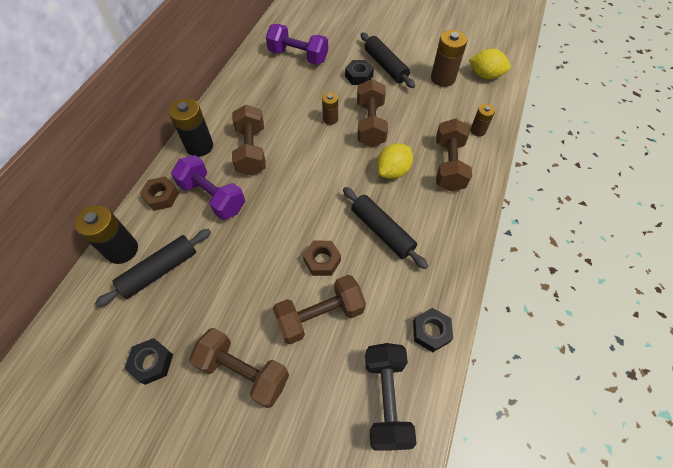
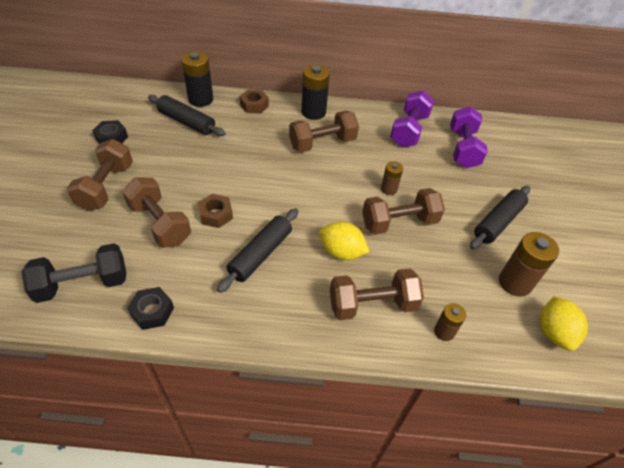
camera: 70 degrees right, 10 degrees down
purple dumbbell [171,155,245,220] -> purple dumbbell moved to [390,91,434,147]
black nut [345,60,374,85] -> none

